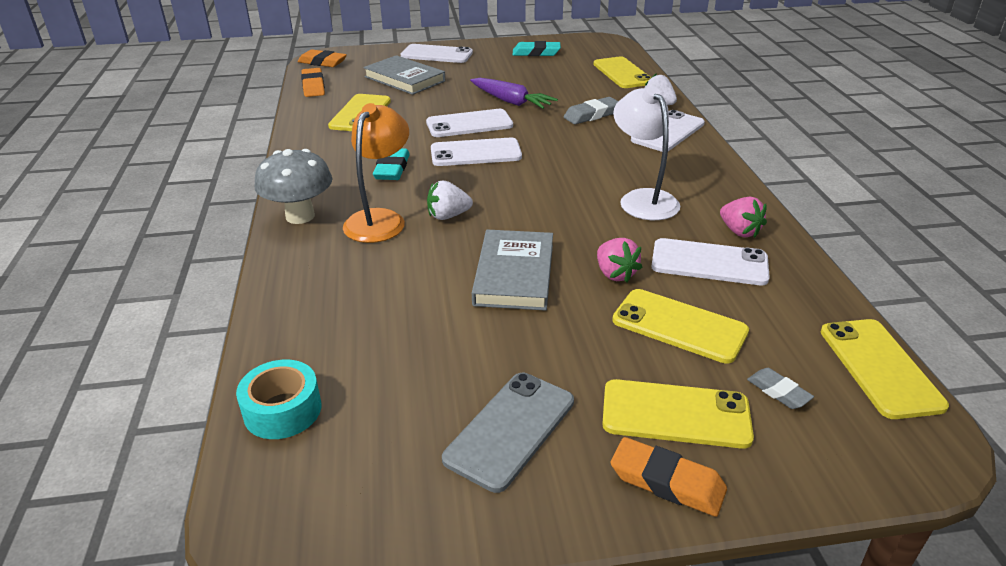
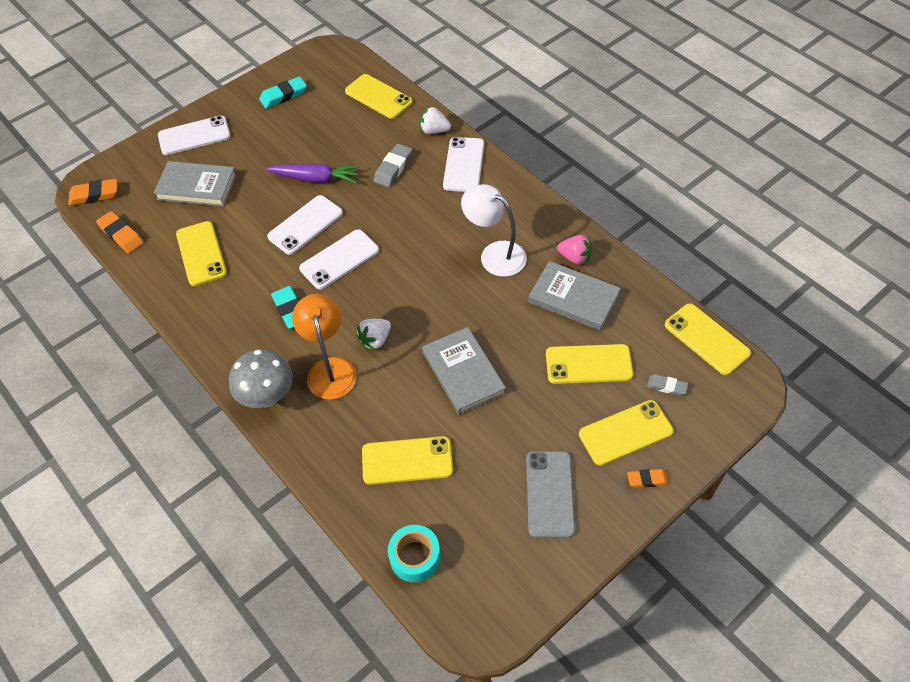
camera: 30 degrees left, 20 degrees up
pink strawberry [597,238,642,283] -> none
orange eraser [610,437,727,517] -> orange eraser [627,469,669,488], size x0.63
white phone [651,238,770,285] -> grey book [528,261,621,331]
none -> yellow phone [362,436,453,485]

